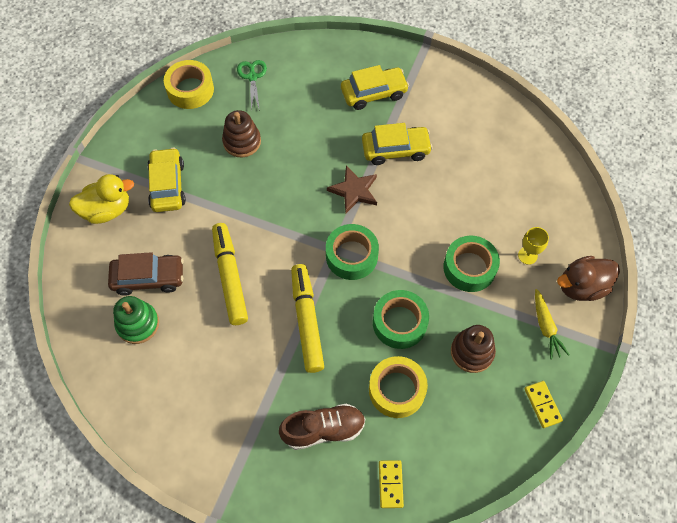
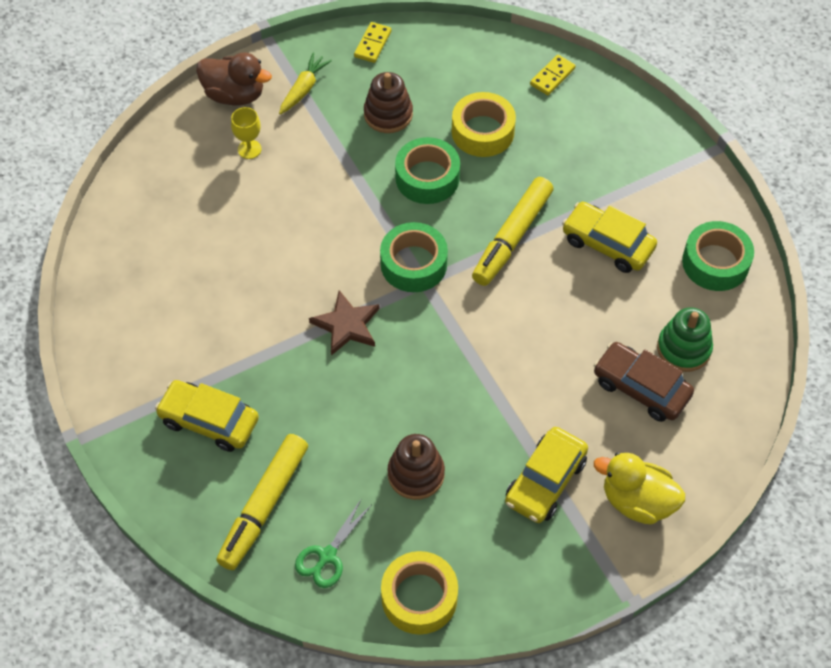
camera: 140 degrees left, 5 degrees down
yellow marker [212,223,248,325] -> yellow marker moved to [216,434,308,570]
brown shoe [279,403,365,450] -> none
yellow car [362,123,433,165] -> yellow car moved to [562,202,657,273]
green tape [443,236,500,292] -> green tape moved to [682,221,754,291]

